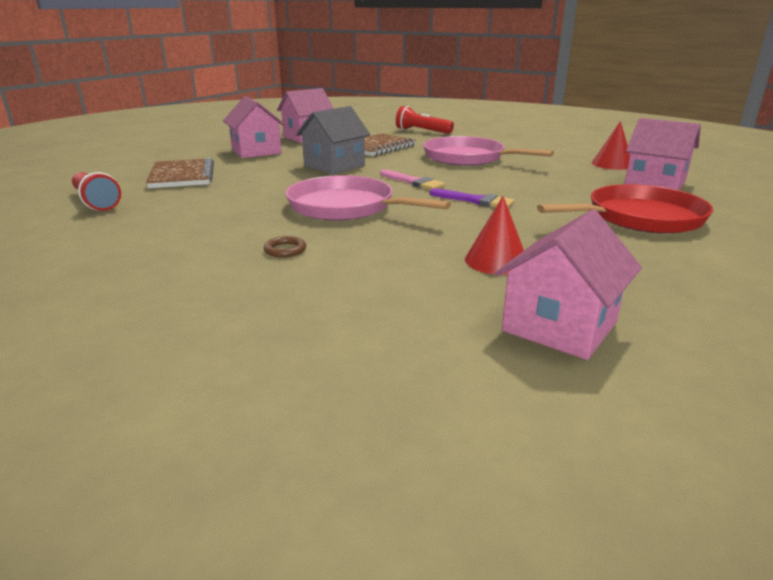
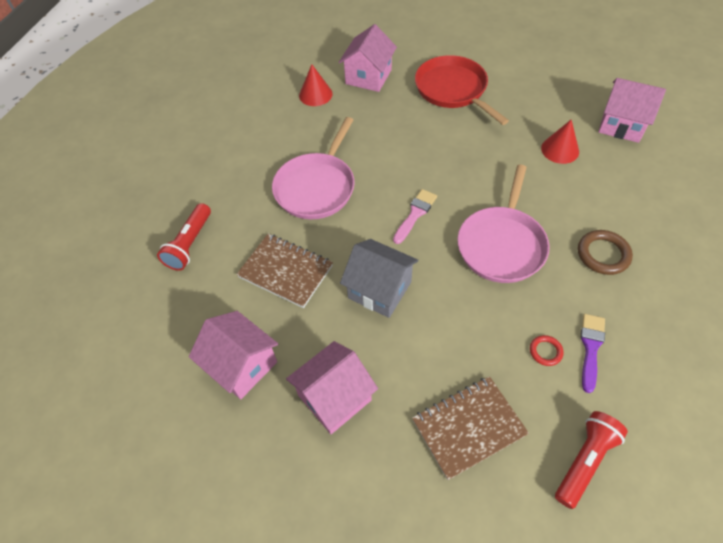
camera: 100 degrees left, 30 degrees up
brown ring [264,236,306,257] -> brown ring [578,230,633,275], size x1.76
purple brush [430,188,515,208] -> purple brush moved to [581,314,605,393]
none -> red ring [530,335,563,366]

